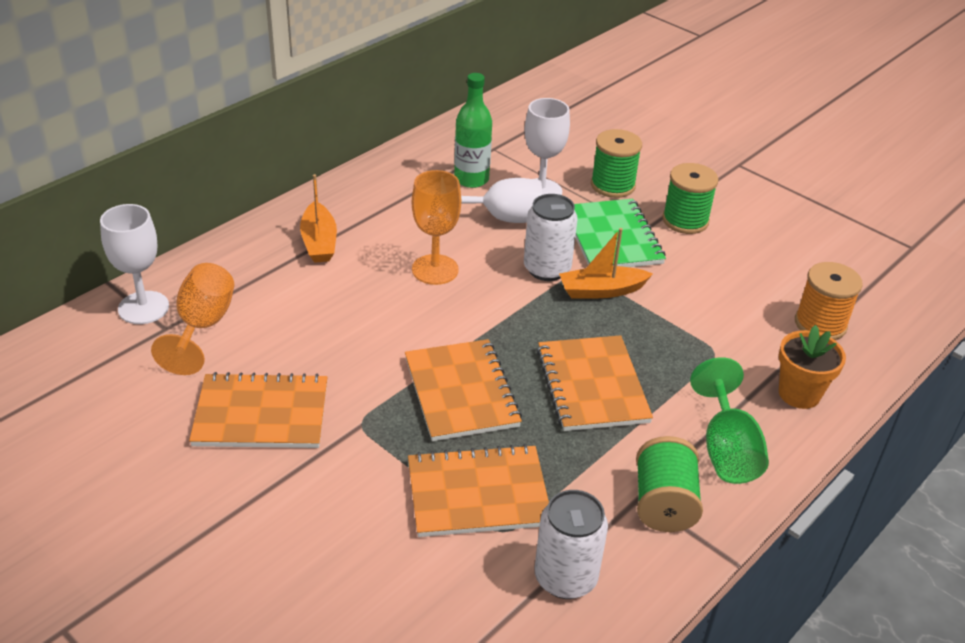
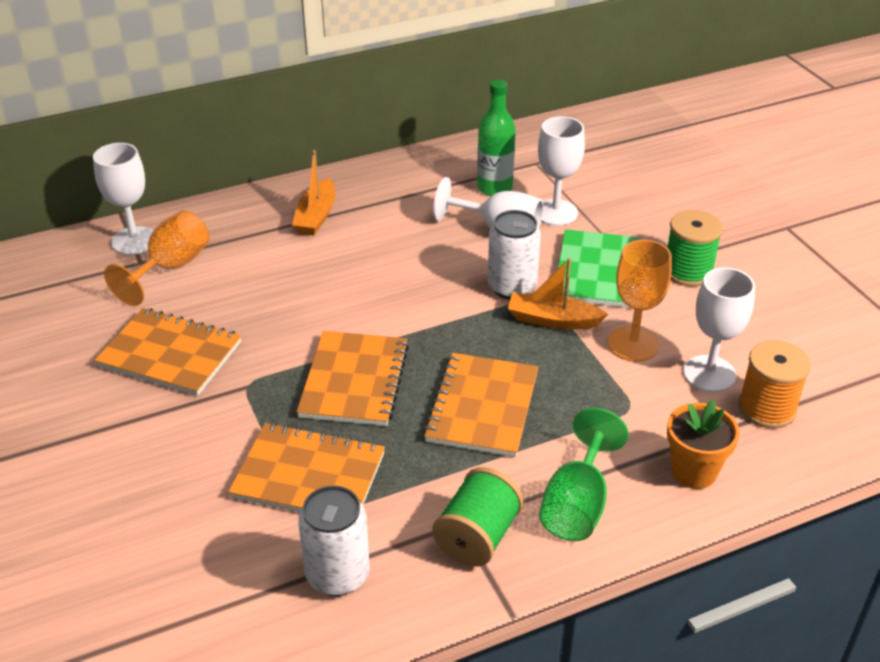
camera: 25 degrees right, 0 degrees up
orange goblet [412,170,461,285] -> orange goblet moved to [608,240,672,362]
green spool [591,129,642,198] -> none
none -> white goblet [683,267,755,392]

